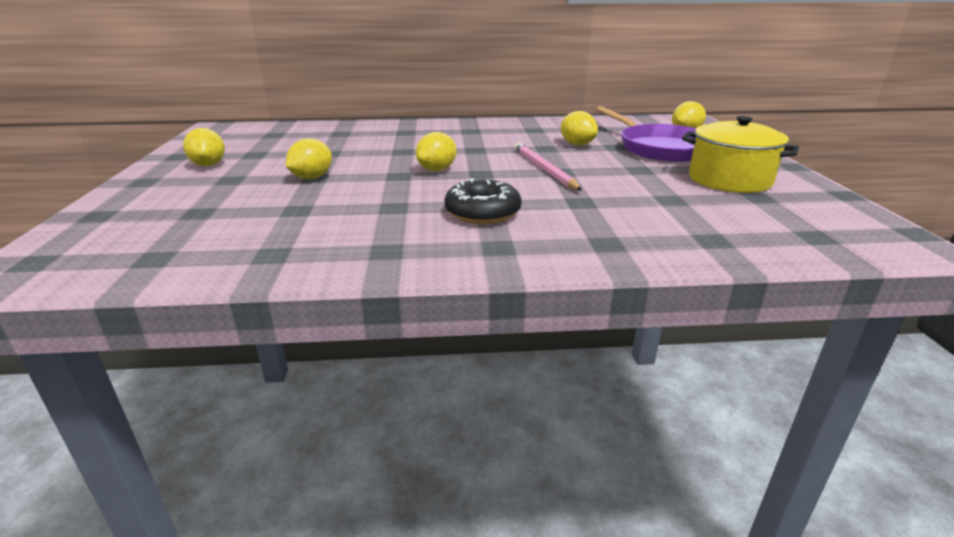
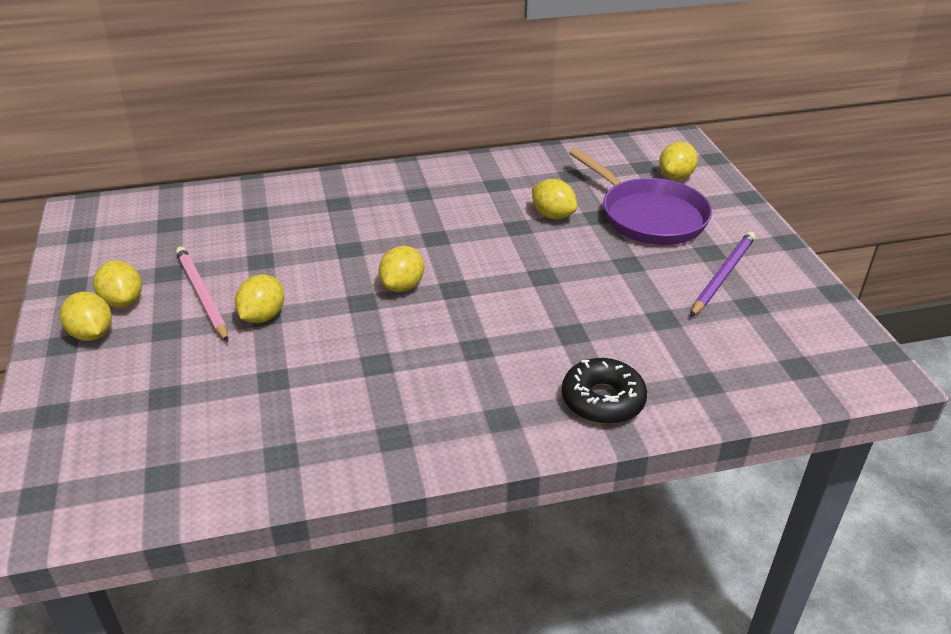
camera: 10 degrees left, 10 degrees up
black donut [444,178,522,224] -> black donut moved to [562,358,647,424]
pink pencil [515,143,582,191] -> pink pencil moved to [176,247,228,342]
yellow pot [682,116,799,193] -> purple pencil [691,232,756,316]
none -> yellow lemon [60,292,112,341]

